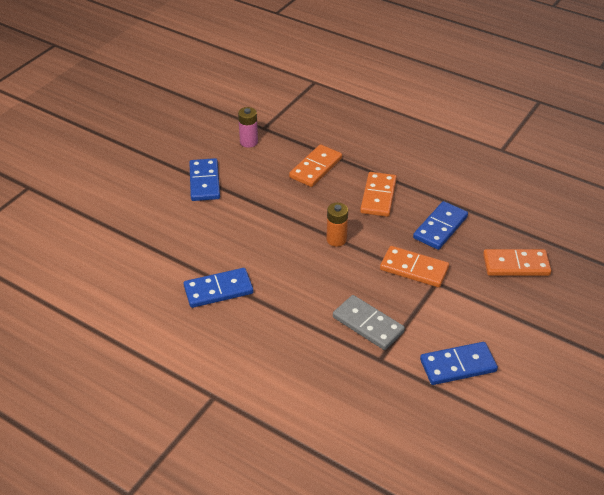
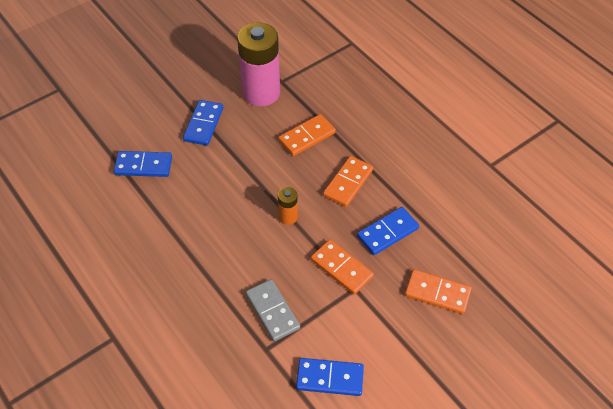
camera: 20 degrees right, 10 degrees up
blue domino [184,268,253,308] -> blue domino moved to [114,151,172,177]
pink battery [238,107,258,148] -> pink battery [237,22,280,107], size x2.22

